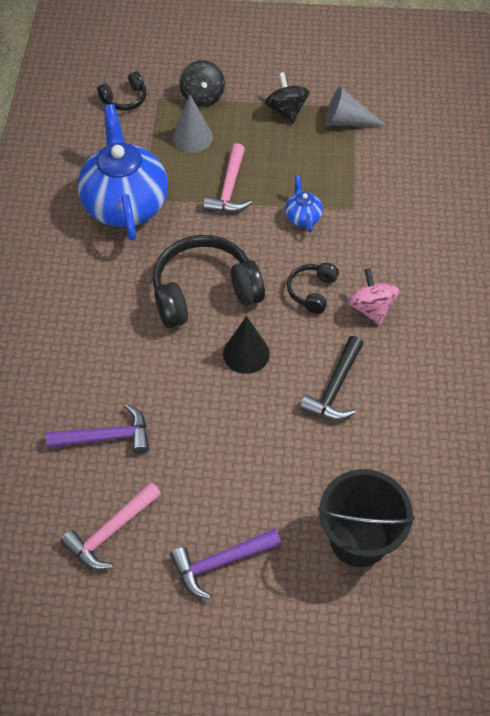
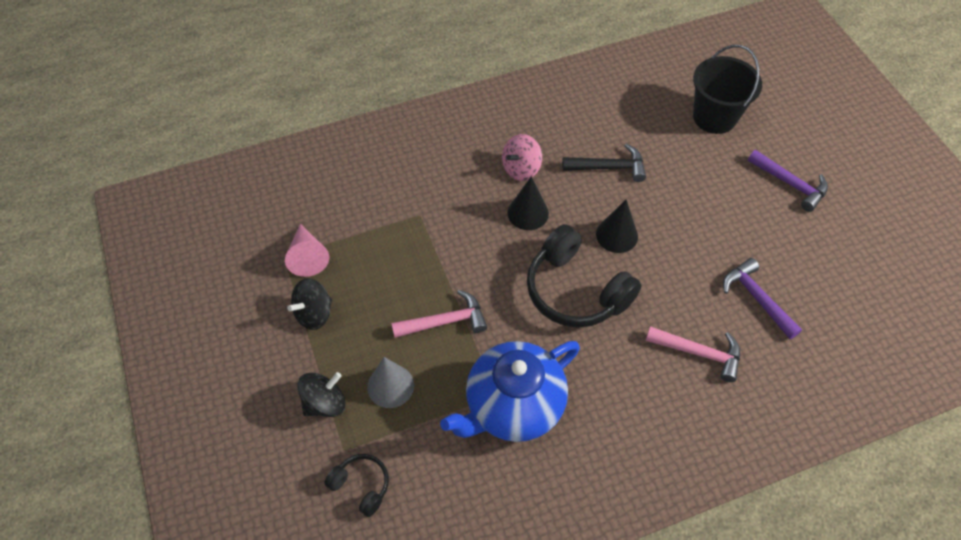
camera: 115 degrees left, 0 degrees up
pink hammer [60,482,161,570] -> pink hammer moved to [646,326,740,382]
blue teapot [285,175,323,232] -> none
black headphones [287,263,339,314] -> black cone [507,176,549,230]
grey cone [325,86,386,126] -> pink cone [285,224,329,277]

